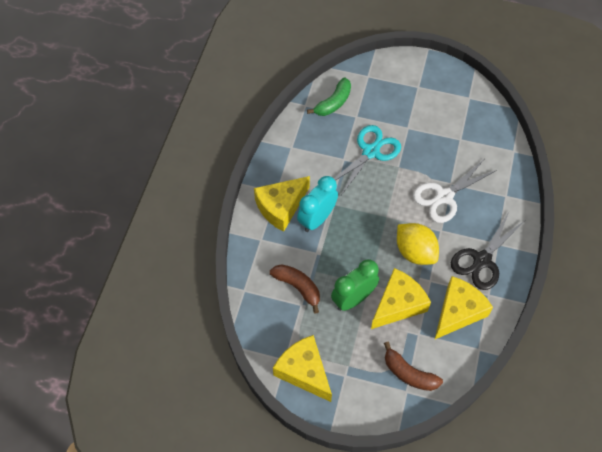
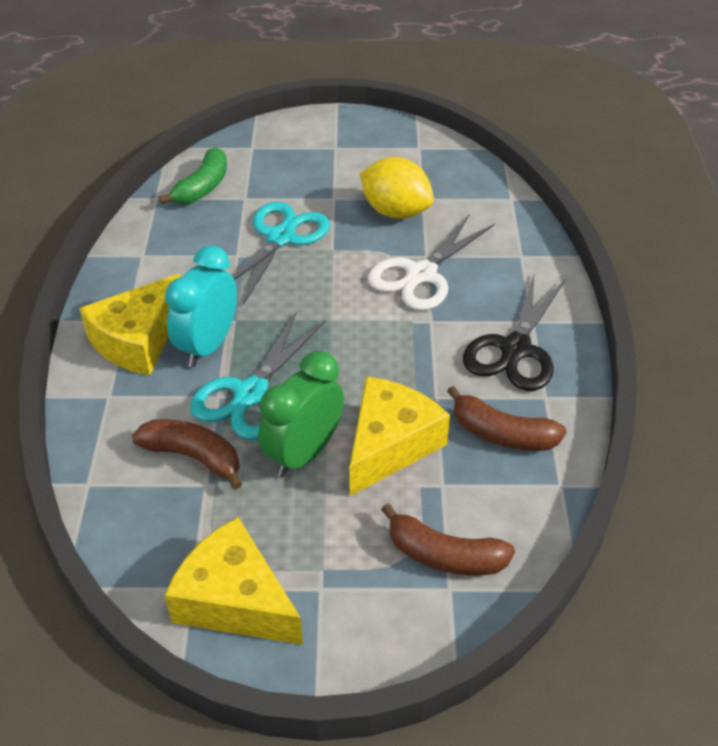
camera: 15 degrees left, 15 degrees down
yellow lemon [397,223,439,265] -> yellow lemon moved to [360,157,434,219]
yellow cheese [434,276,493,340] -> brown banana [447,386,567,451]
none -> turquoise scissors [190,313,325,440]

